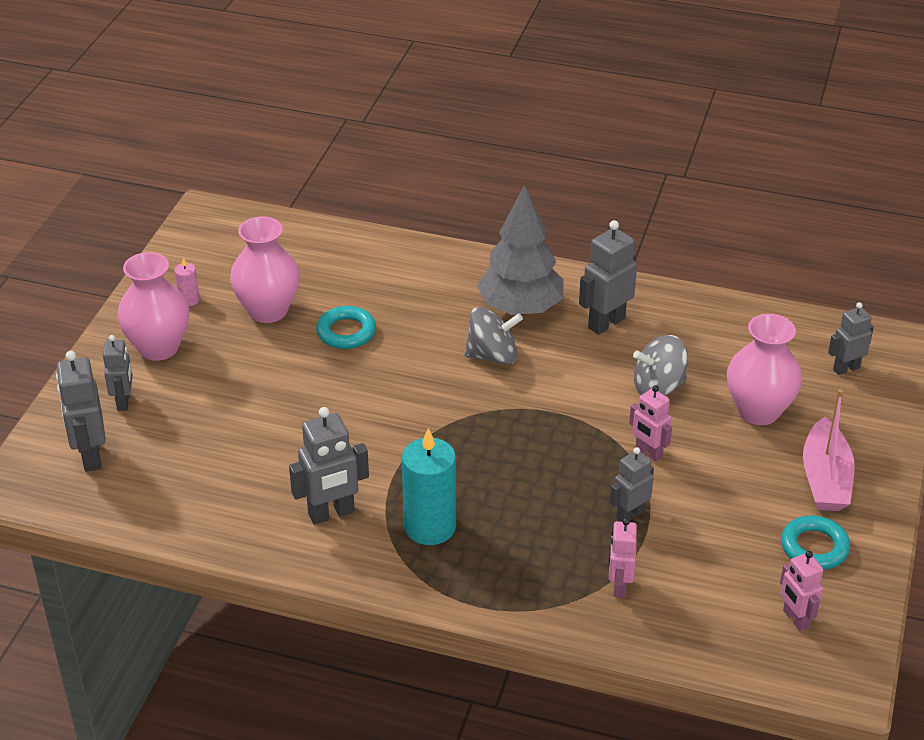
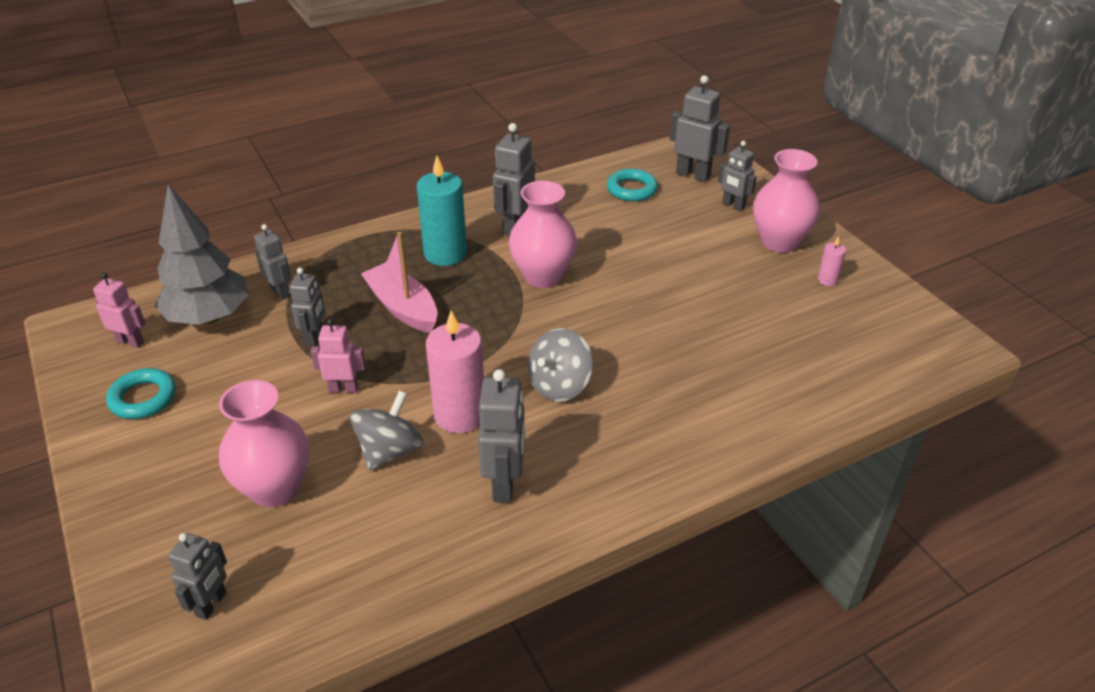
camera: 135 degrees right, 0 degrees up
pink vase [230,216,300,323] -> pink vase moved to [509,181,577,288]
turquoise ring [316,306,376,349] -> turquoise ring moved to [607,169,658,201]
grey tree [477,185,564,315] -> grey tree moved to [154,185,249,325]
pink robot [609,518,637,598] -> grey robot [254,224,291,300]
pink boat [803,389,855,511] -> pink boat moved to [361,232,438,333]
none -> pink candle [426,311,484,433]

